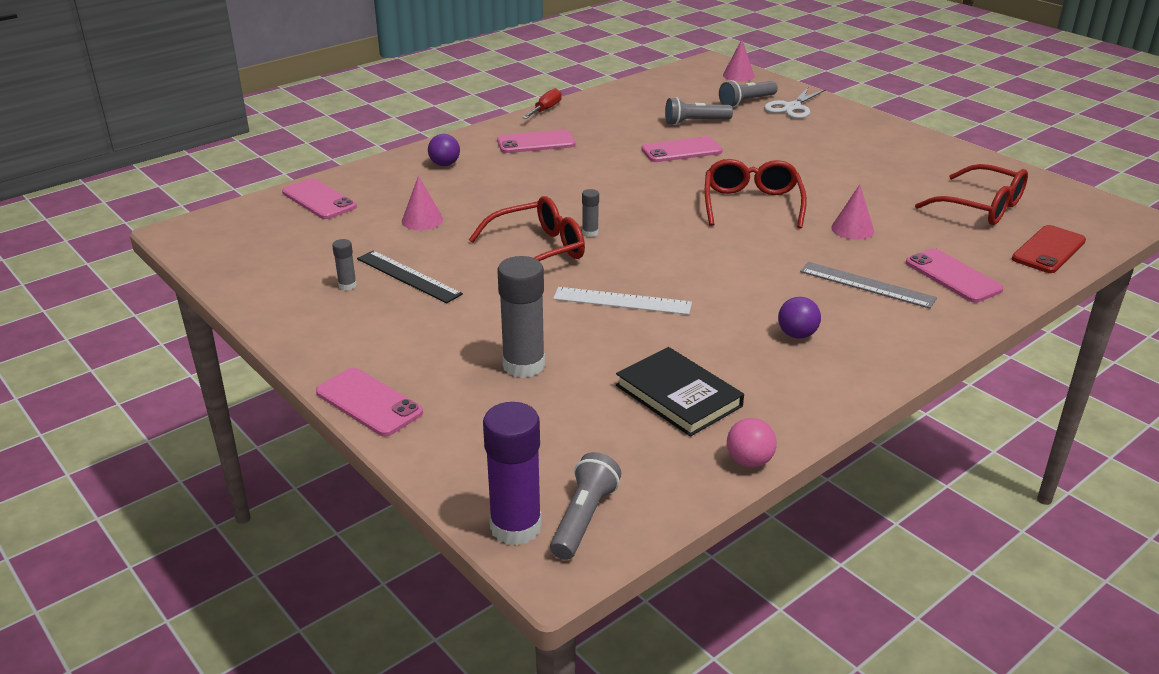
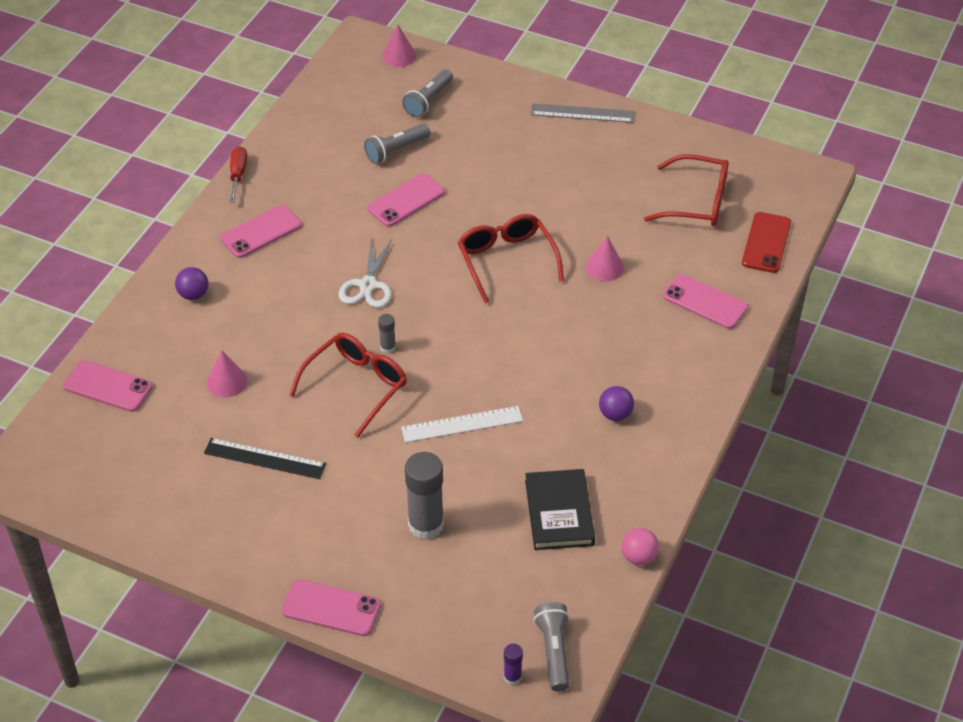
camera: 25 degrees left, 15 degrees up
grey glue stick [332,239,357,290] -> none
purple glue stick [483,402,542,545] -> purple glue stick [504,644,523,685], size x0.47
black book [616,347,744,437] -> black book turned 60 degrees clockwise [525,469,595,550]
white scissors [764,86,826,119] -> white scissors moved to [339,239,392,308]
grey ruler [800,262,937,309] -> grey ruler moved to [531,103,634,123]

